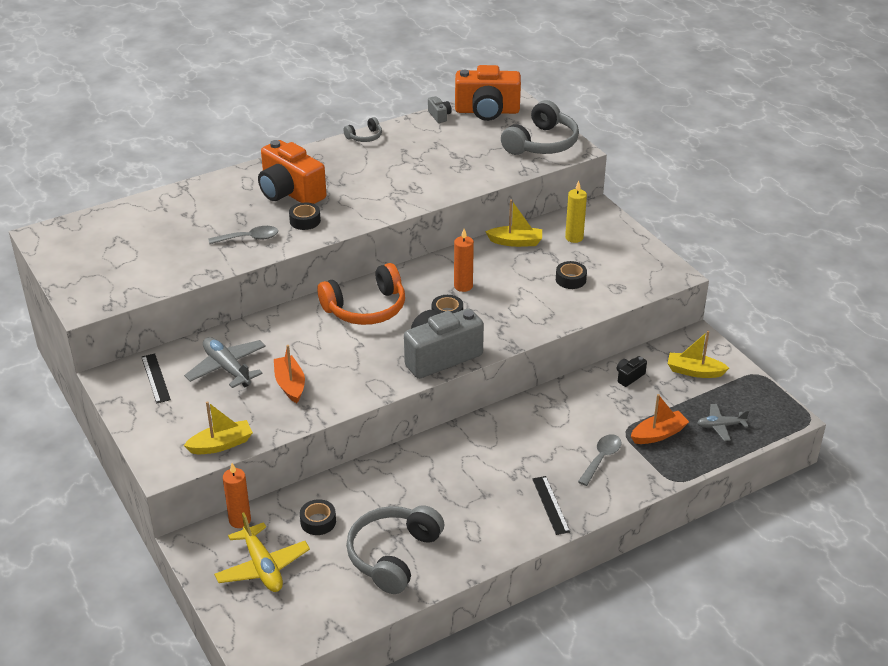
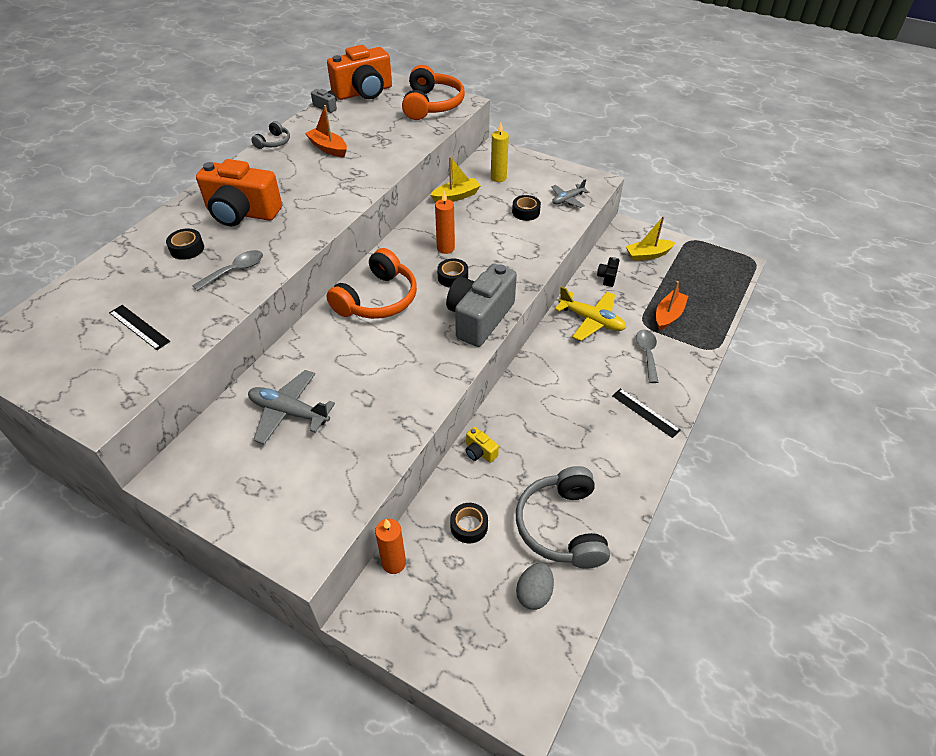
camera: 30 degrees left, 10 degrees up
black ruler [142,353,171,403] -> black ruler moved to [109,305,170,350]
yellow boat [184,401,253,454] -> none
yellow plane [214,512,310,592] -> yellow plane moved to [555,286,626,341]
orange boat [274,345,305,403] -> orange boat moved to [305,105,347,157]
black tape [289,202,321,230] -> black tape moved to [166,229,204,260]
grey headphones [501,100,579,155] -> orange headphones [402,65,465,120]
grey plane [697,404,749,441] -> grey plane moved to [551,179,589,208]
none -> yellow camera [466,427,499,463]
none -> grey egg [516,563,554,610]

